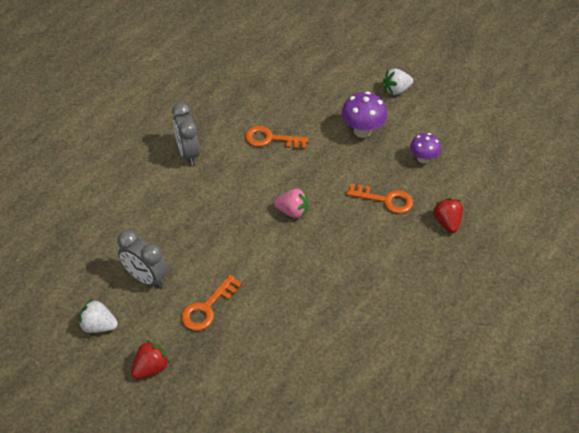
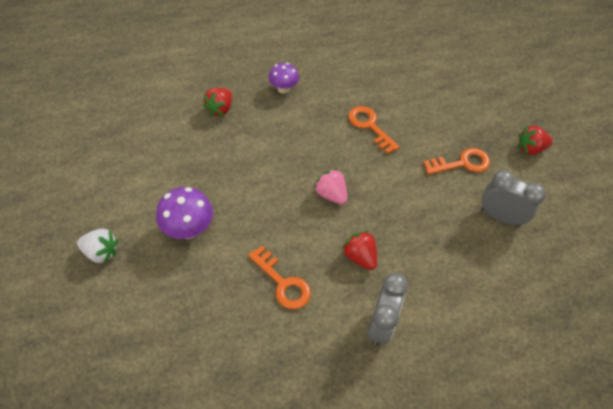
camera: 145 degrees left, 5 degrees up
white strawberry [79,299,118,333] -> none
grey clock [117,230,168,288] -> grey clock turned 45 degrees counterclockwise [481,170,546,226]
orange key [346,183,413,214] -> orange key moved to [348,106,400,154]
purple mushroom [410,133,441,164] -> purple mushroom moved to [269,63,299,94]
none -> red strawberry [342,231,377,270]

